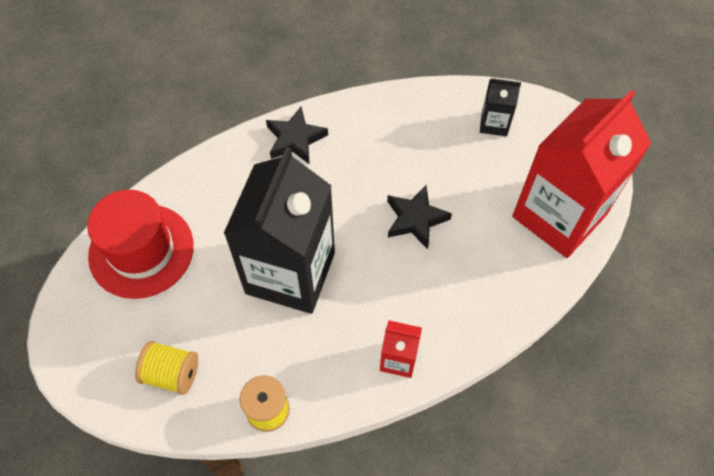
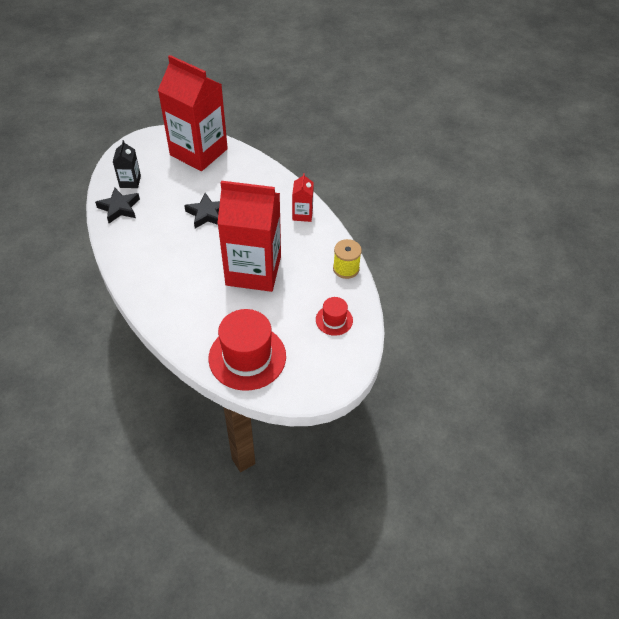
camera: 100 degrees left, 10 degrees down
yellow spool [135,341,198,395] -> red hat [316,297,353,336]
black carton [223,147,335,314] -> red carton [217,181,281,292]
black star [266,107,328,165] -> black star moved to [95,188,140,223]

